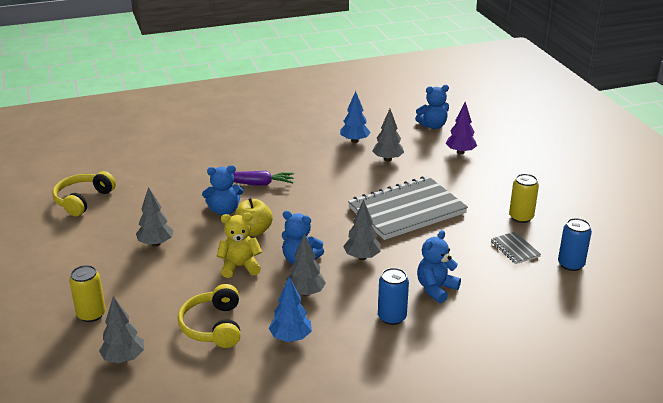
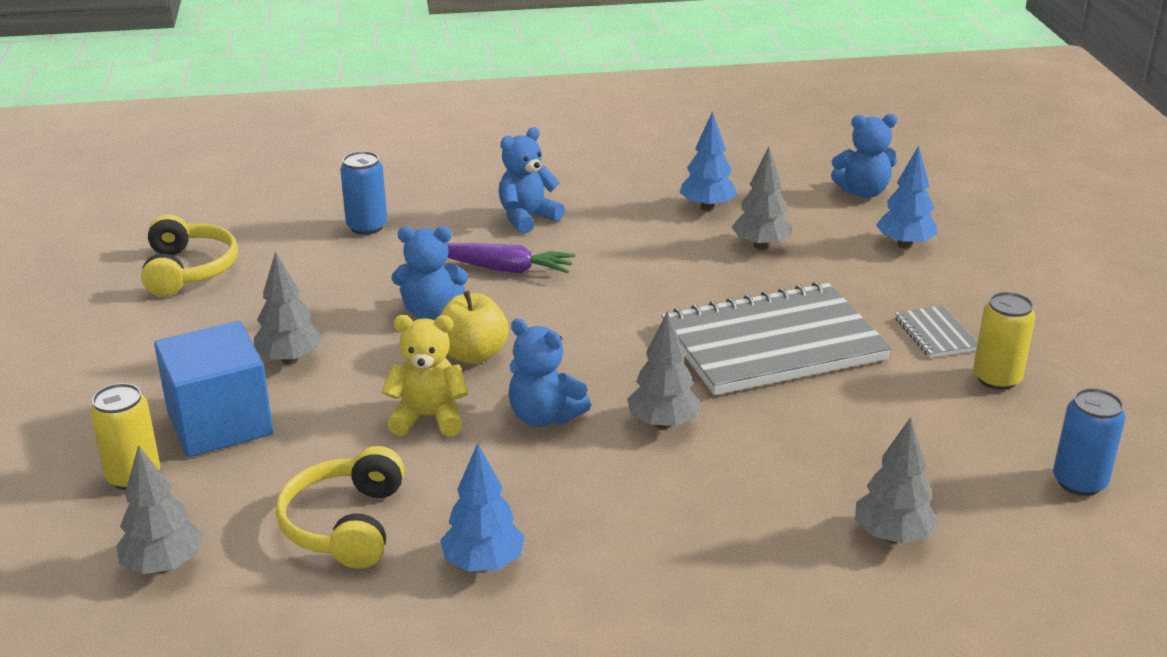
camera: 10 degrees right, 0 degrees up
yellow headphones [52,171,116,216] -> yellow headphones turned 135 degrees clockwise [141,214,238,297]
grey tree [286,233,326,296] -> grey tree moved to [855,417,938,544]
blue can [378,268,409,325] -> blue can moved to [340,151,387,235]
blue teddy bear [417,230,461,303] -> blue teddy bear moved to [498,127,565,234]
purple tree [445,102,477,154] -> blue tree [876,145,937,249]
grey notebook [491,232,541,264] -> grey notebook moved to [895,305,977,358]
none -> blue cube [154,321,273,457]

